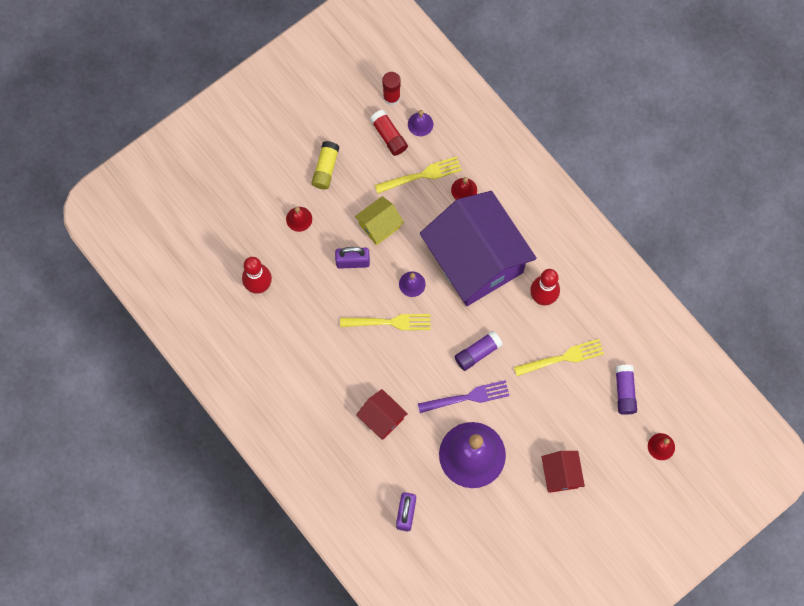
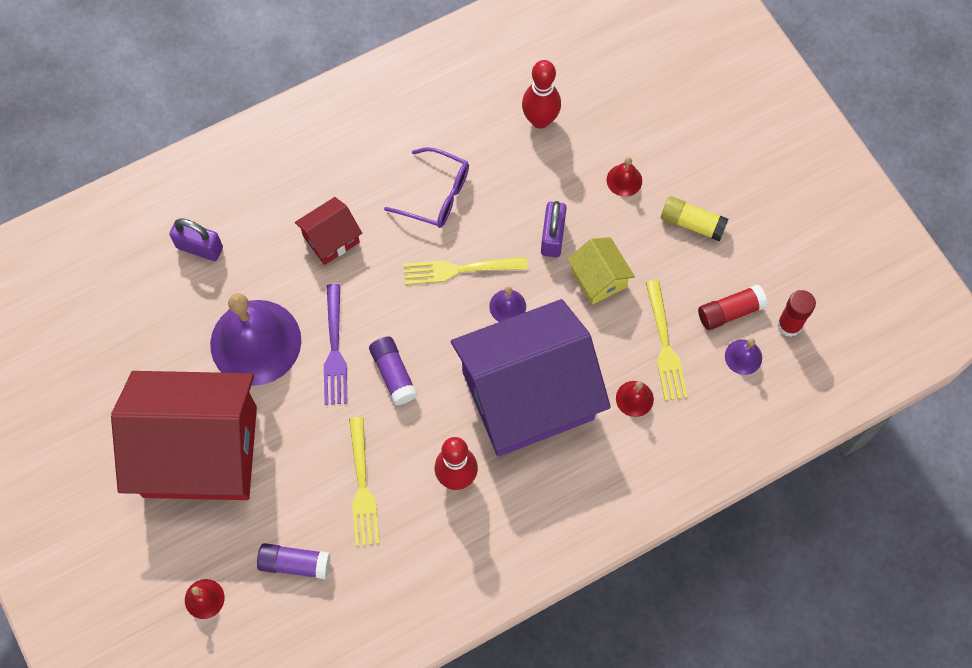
camera: 100 degrees right, 5 degrees down
yellow fork [340,314,431,330] -> yellow fork turned 75 degrees clockwise [403,257,528,285]
red house [541,451,585,493] -> red house [111,371,257,500], size x2.35
none -> purple glasses [384,147,469,228]

